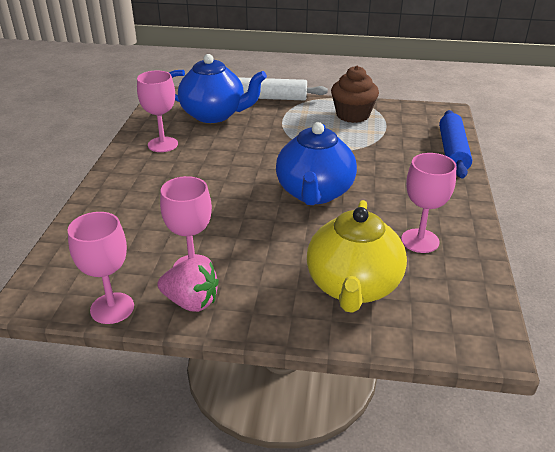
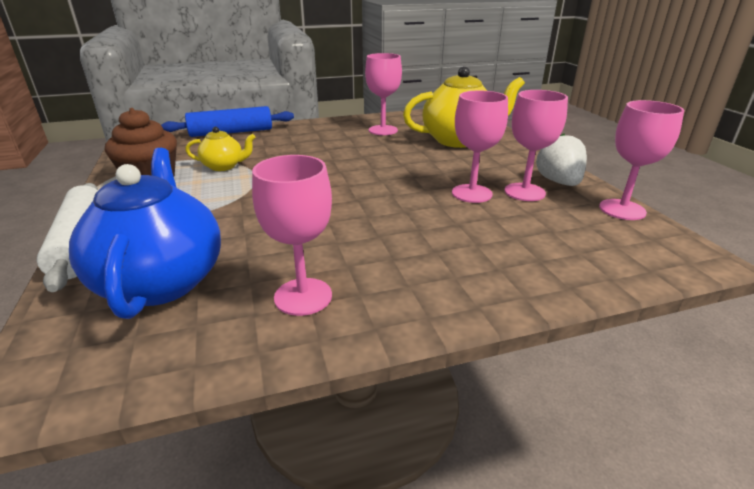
camera: 115 degrees left, 5 degrees down
pink strawberry [157,257,219,312] -> white strawberry [536,134,587,186]
blue teapot [276,122,357,205] -> none
none -> yellow teapot [185,127,256,171]
none -> pink goblet [452,91,508,203]

